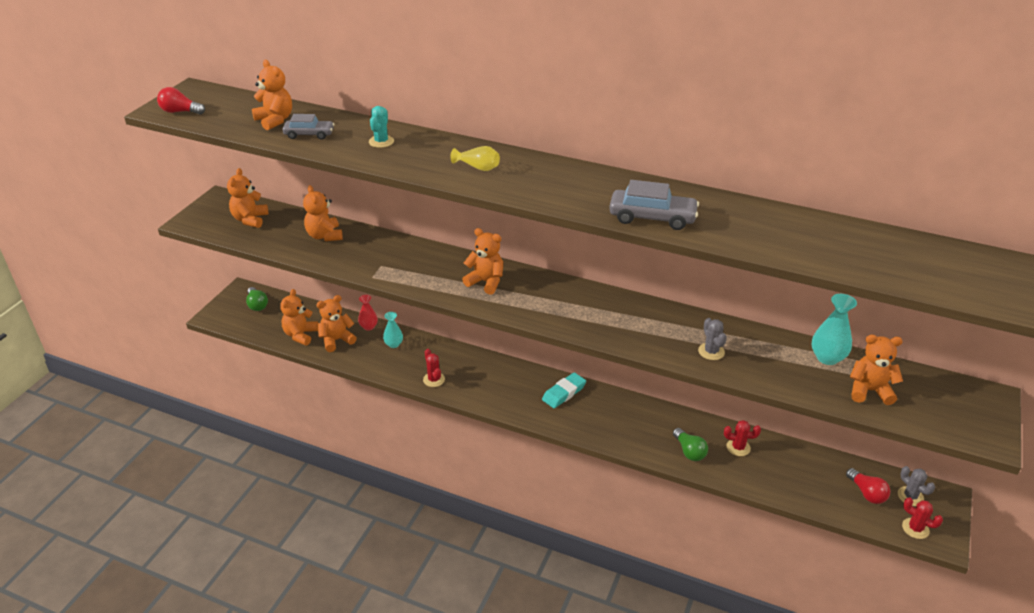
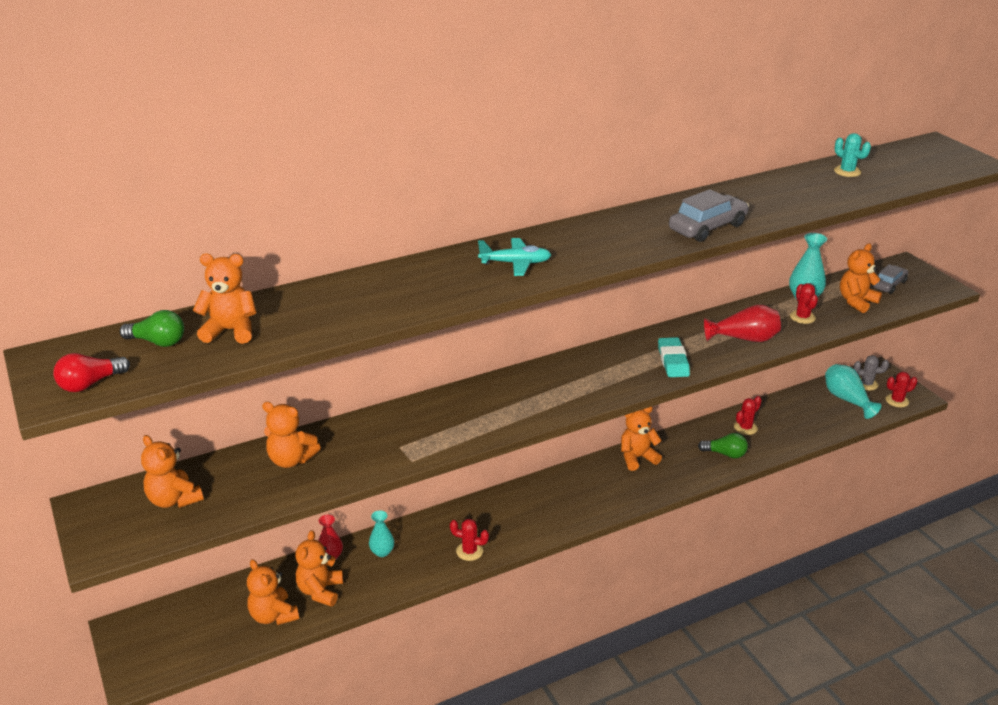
camera: 50 degrees left, 5 degrees down
green light bulb [246,287,268,311] -> green light bulb moved to [120,310,184,347]
grey car [282,114,334,140] -> grey car moved to [873,264,908,294]
turquoise cactus [369,106,394,148] -> turquoise cactus moved to [834,133,871,177]
yellow vase [451,146,500,171] -> turquoise plane [478,238,551,276]
orange teddy bear [462,228,503,295] -> orange teddy bear moved to [621,407,662,471]
turquoise eraser [542,372,586,408] -> turquoise eraser moved to [658,337,690,377]
grey cactus [698,318,727,360] -> red vase [704,305,781,342]
red light bulb [846,468,890,504] -> turquoise vase [825,364,881,419]
none -> red cactus [790,283,818,324]

